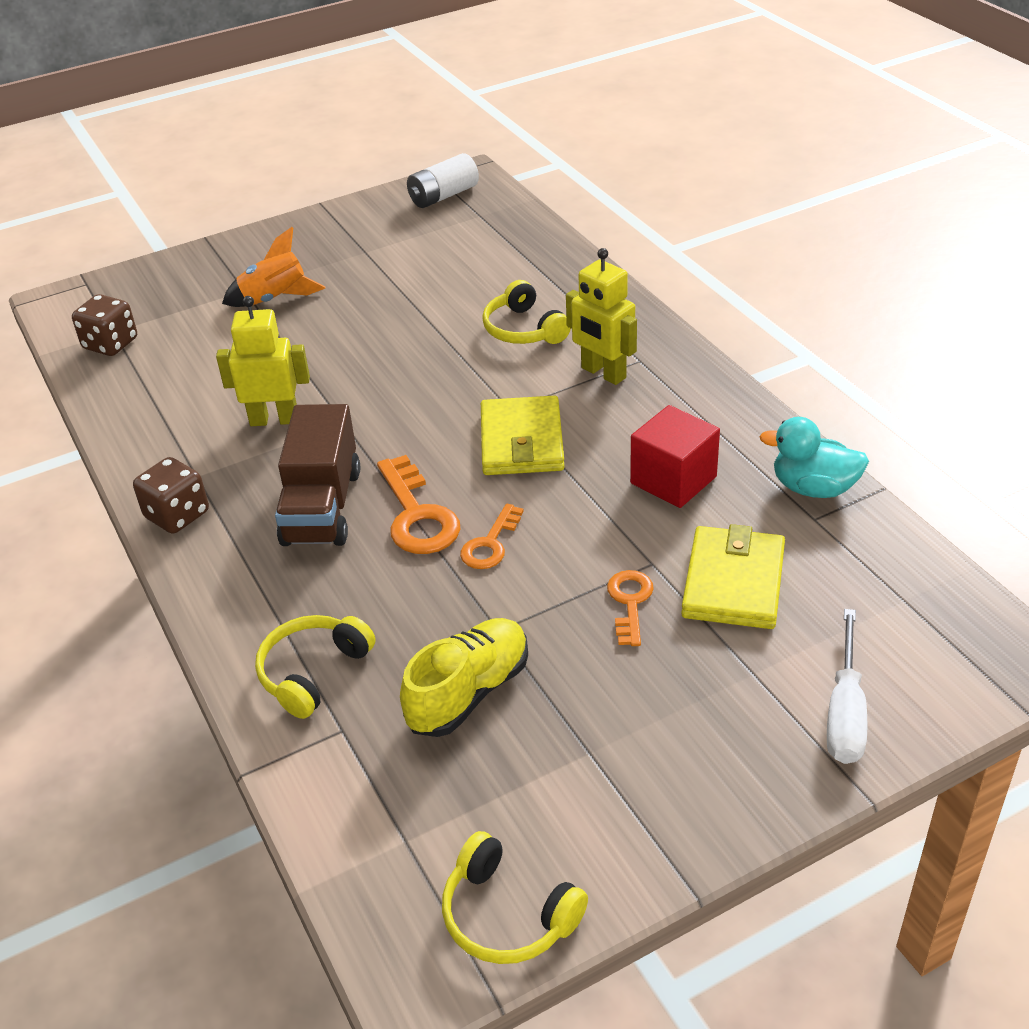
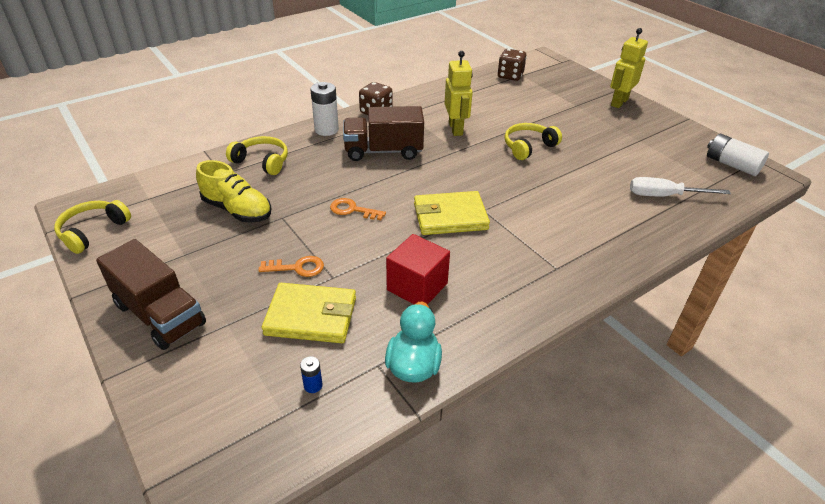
camera: 80 degrees right, 0 degrees up
orange rocket [222,227,326,307] -> none
orange key [377,455,460,554] -> none
yellow headphones [482,280,571,344] -> yellow headphones moved to [505,123,562,160]
yellow robot [566,248,637,385] -> yellow robot moved to [610,28,648,108]
white screwdriver [827,609,867,764] -> white screwdriver moved to [630,177,731,196]
none -> brown truck [96,239,206,350]
none -> blue battery [300,356,322,393]
none -> white battery [310,82,339,136]

